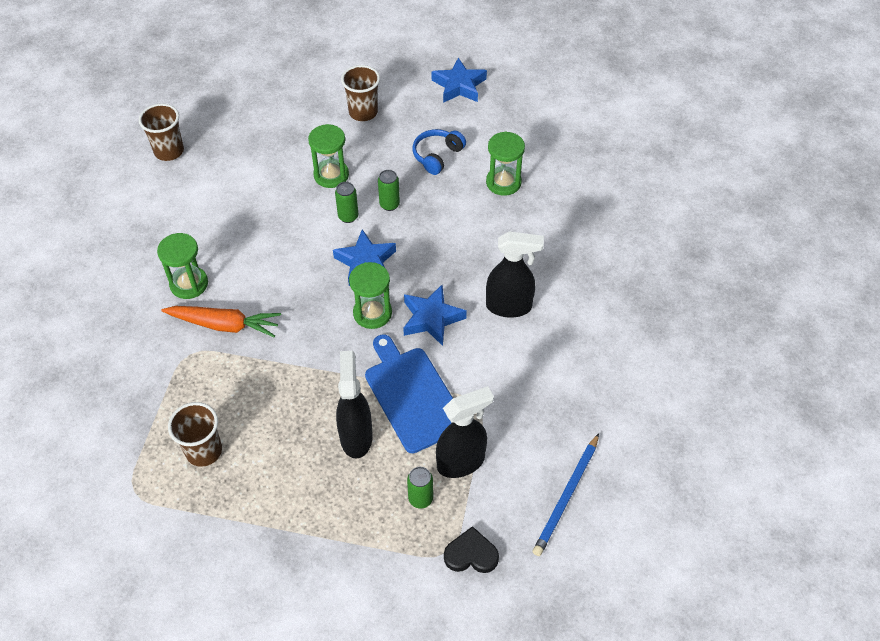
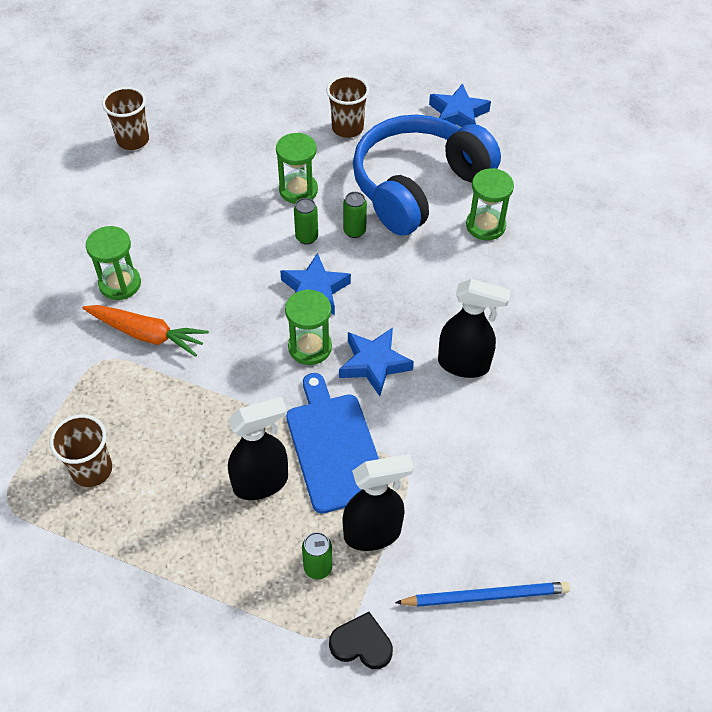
camera: 10 degrees right, 0 degrees up
black spray bottle [336,351,373,459] -> black spray bottle turned 60 degrees clockwise [228,397,288,500]
blue headphones [413,129,466,175] -> blue headphones [353,115,501,236], size x2.40
blue pencil [533,433,599,556] -> blue pencil turned 135 degrees counterclockwise [395,582,570,607]

